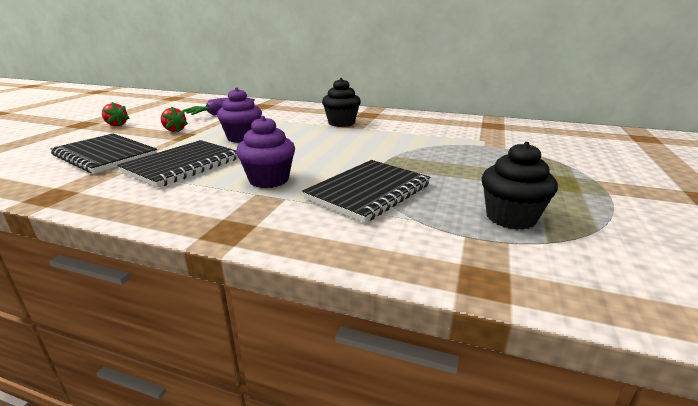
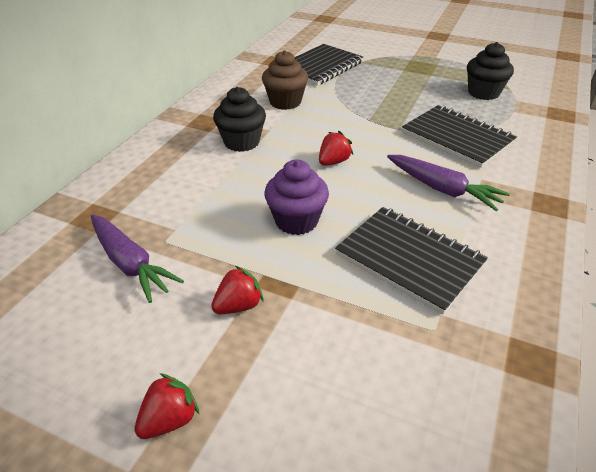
camera: 85 degrees left, 15 degrees up
black notebook [50,134,157,174] -> black notebook moved to [294,44,363,86]
purple cupcake [236,116,295,188] -> purple carrot [387,155,510,211]
none -> brown cupcake [262,50,308,110]
none -> red strawberry [319,131,353,166]

